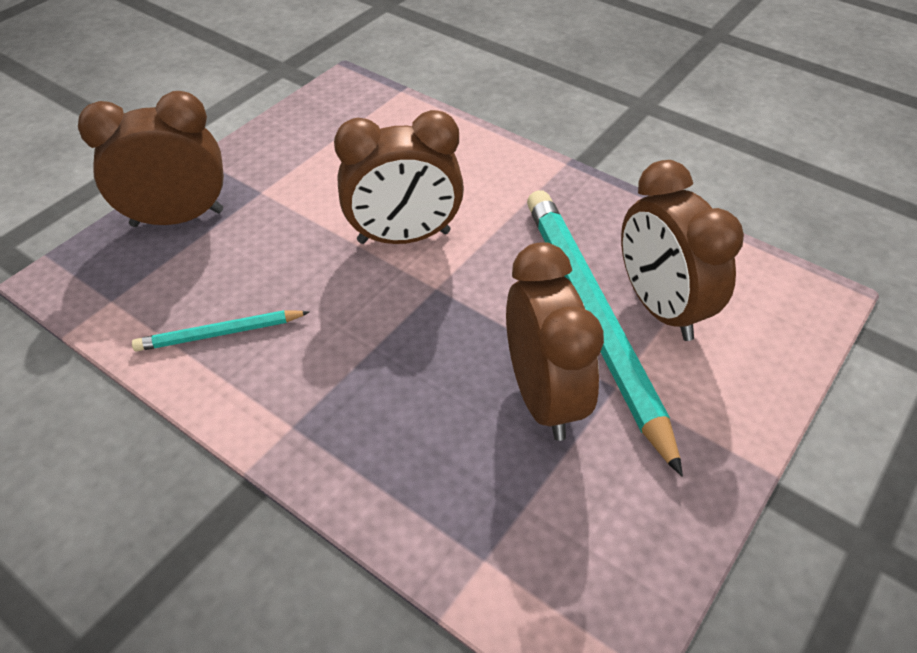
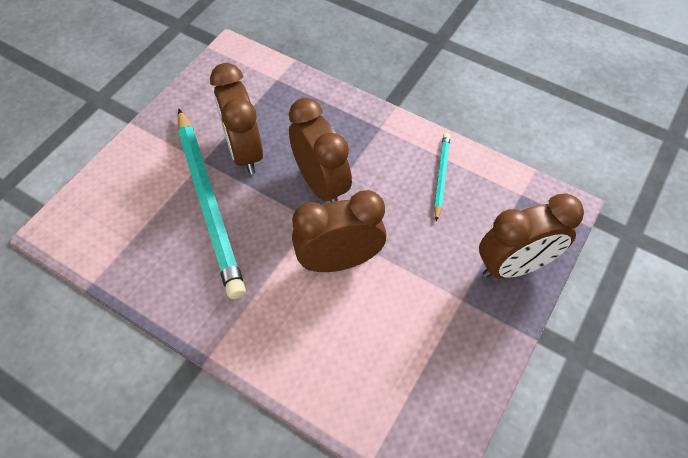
camera: 175 degrees right, 10 degrees up
turquoise pencil [132,310,309,352] -> turquoise pencil turned 60 degrees counterclockwise [434,133,451,222]
brown clock [621,160,744,341] -> brown clock moved to [289,98,352,202]

